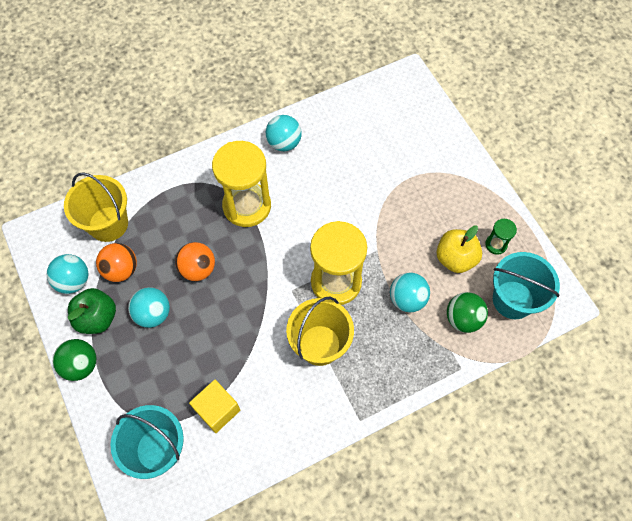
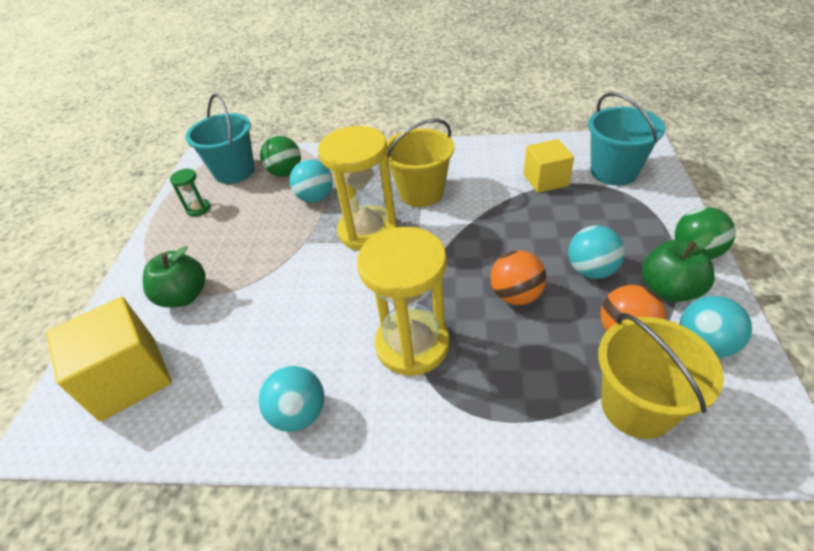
camera: 145 degrees left, 20 degrees down
yellow apple [436,226,482,273] -> none
none -> yellow cube [46,297,172,422]
none -> green apple [143,246,206,308]

